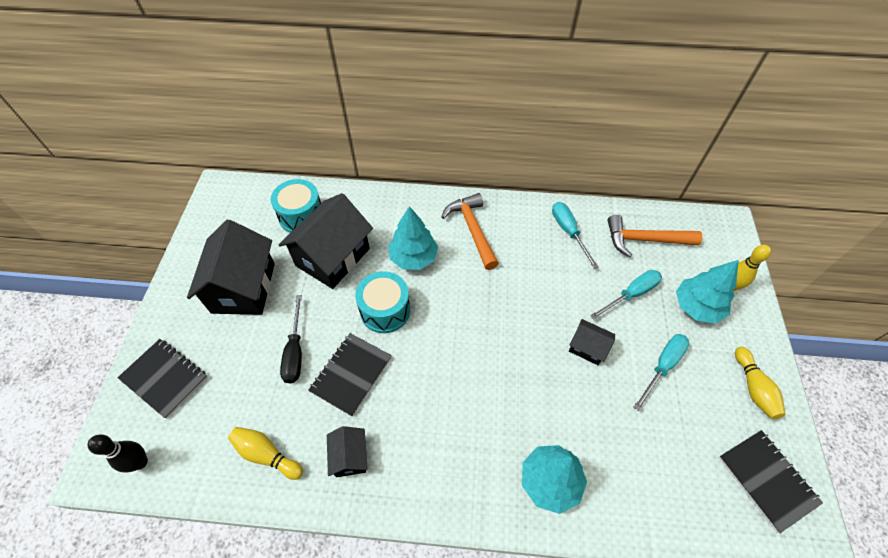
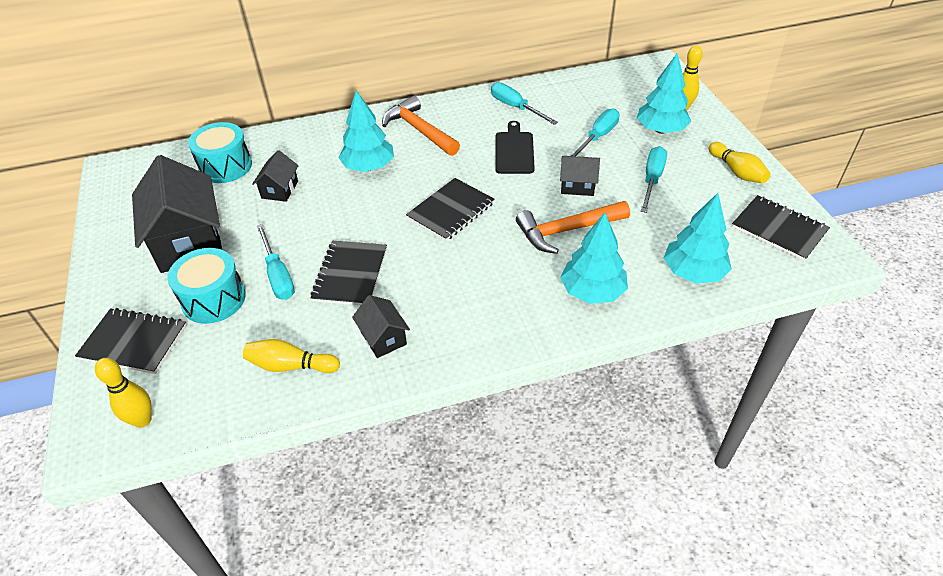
camera: 20 degrees left, 10 degrees down
black bowling pin [88,434,148,472] -> yellow bowling pin [95,358,152,428]
black house [279,193,373,289] -> black house [252,150,299,202], size x0.48
black screwdriver [280,295,302,383] -> turquoise screwdriver [257,224,295,300]
turquoise drum [355,271,410,333] -> turquoise drum moved to [167,248,246,324]
orange hammer [608,215,702,257] -> orange hammer moved to [516,201,630,254]
none -> black notebook [406,178,495,241]
none -> black cutting board [495,121,535,174]
none -> turquoise tree [664,193,732,283]

